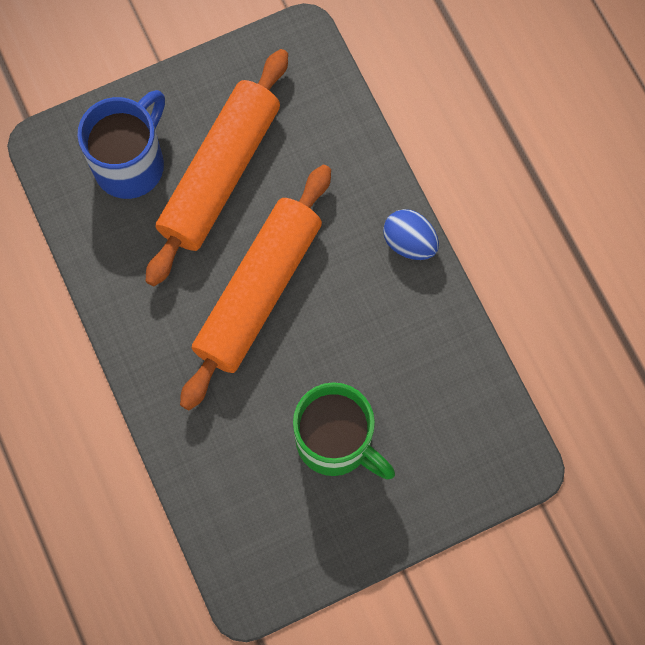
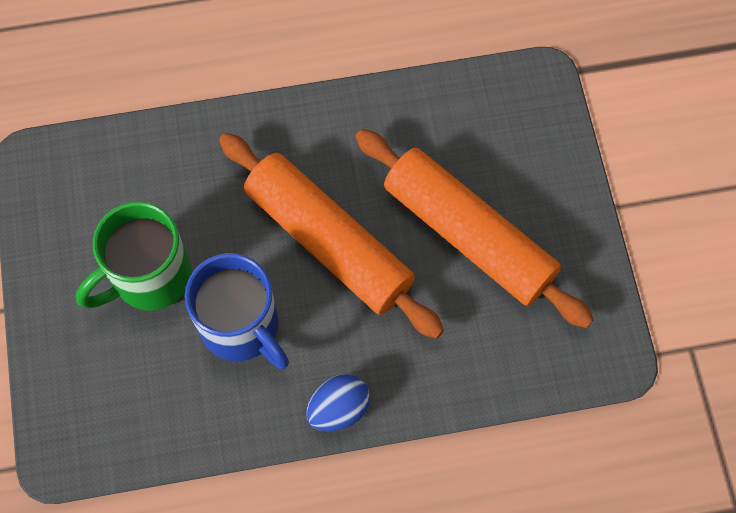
camera: 105 degrees right, 5 degrees down
blue mug [77,90,165,199] -> blue mug moved to [185,253,289,370]

